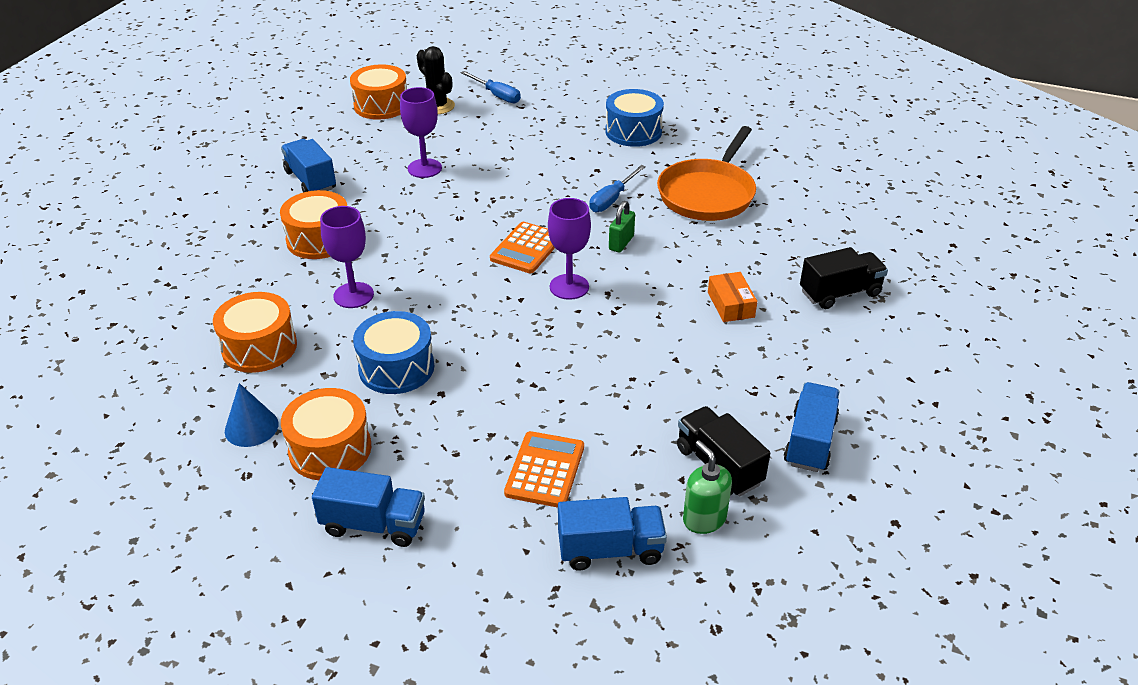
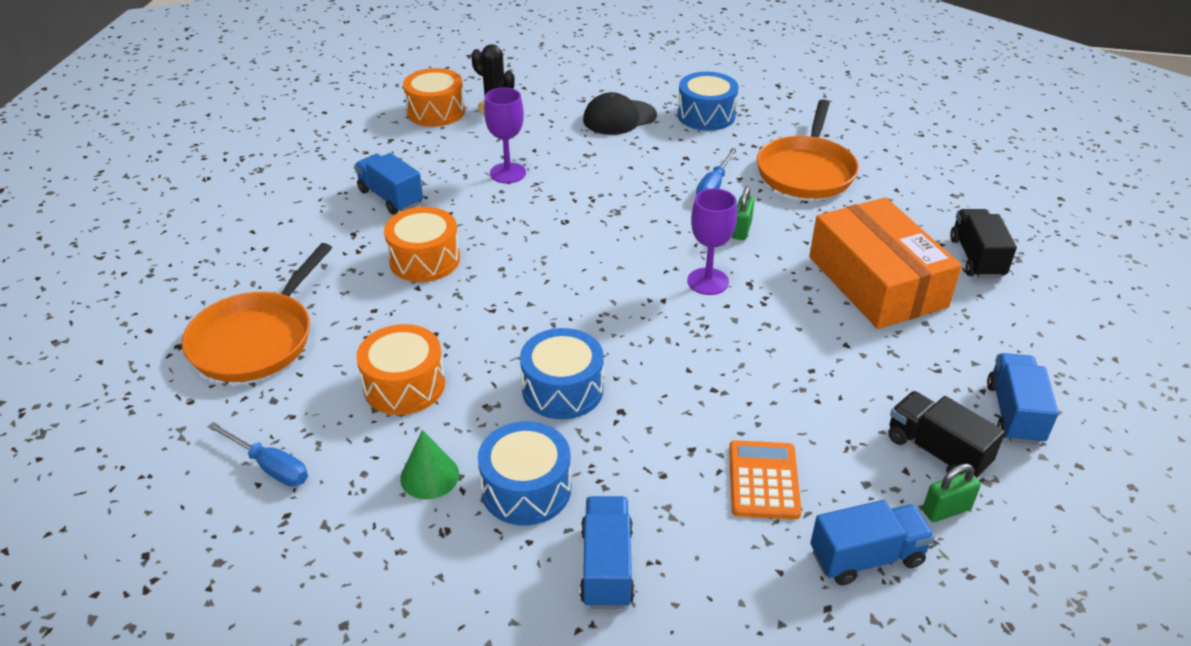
camera: 10 degrees left, 0 degrees up
blue cone [225,383,279,447] -> green cone [400,430,459,500]
orange drum [281,388,371,480] -> blue drum [478,421,571,526]
blue truck [312,467,425,547] -> blue truck turned 90 degrees counterclockwise [580,496,634,609]
purple goblet [320,206,374,308] -> none
blue screwdriver [460,71,521,103] -> blue screwdriver moved to [207,422,308,487]
orange calculator [490,222,555,273] -> none
green soap dispenser [683,440,732,534] -> green padlock [922,463,981,522]
orange box [708,272,757,322] -> orange box [809,197,962,329], size x2.45
black truck [800,247,888,309] -> black truck turned 60 degrees counterclockwise [950,209,1017,278]
none -> orange pan [182,243,332,382]
none -> black cap [583,92,657,135]

